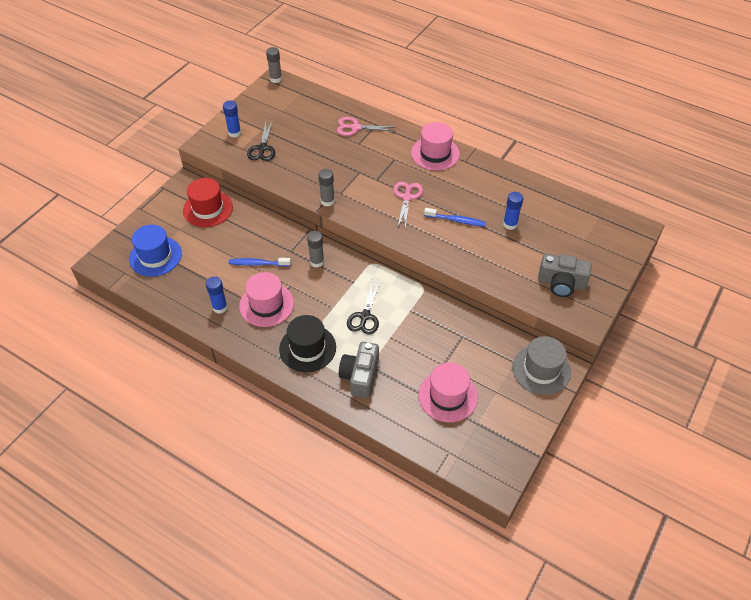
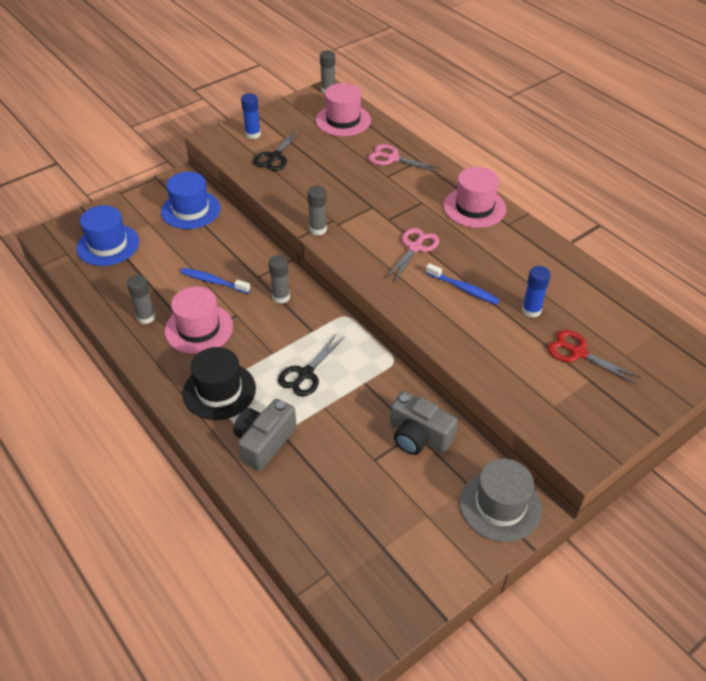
camera: 20 degrees right, 5 degrees down
red hat [183,178,233,227] -> blue hat [161,172,221,229]
blue glue stick [206,277,228,314] -> grey glue stick [127,275,155,324]
pink hat [418,362,478,422] -> pink hat moved to [315,83,371,136]
grey camera [538,254,592,297] -> grey camera moved to [390,391,458,455]
none -> red scissors [548,330,641,384]

